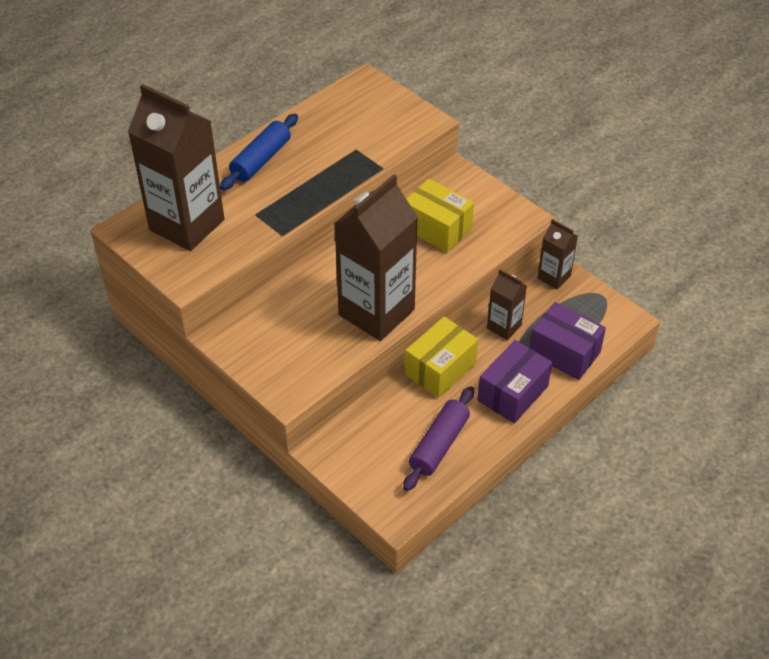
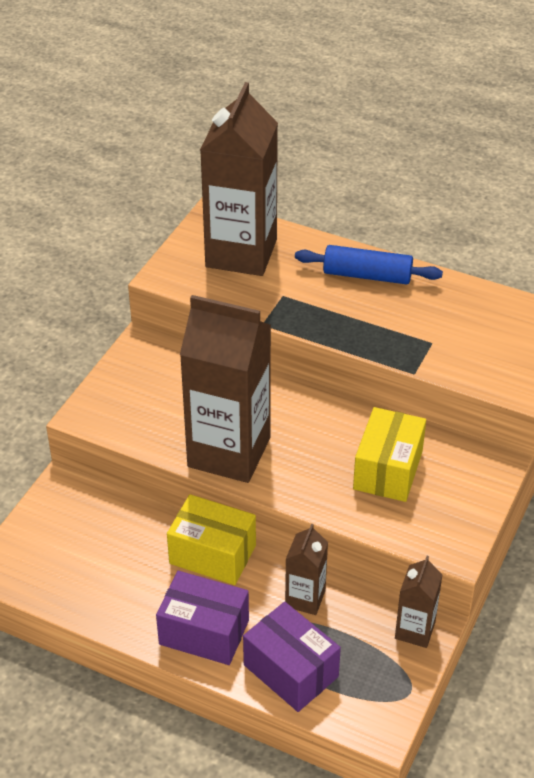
camera: 70 degrees right, 5 degrees down
purple rolling pin [403,386,474,491] -> none
purple box [530,302,606,380] -> purple box turned 60 degrees counterclockwise [243,602,341,712]

